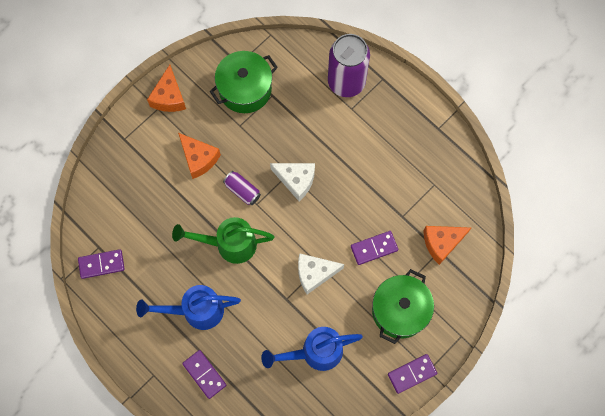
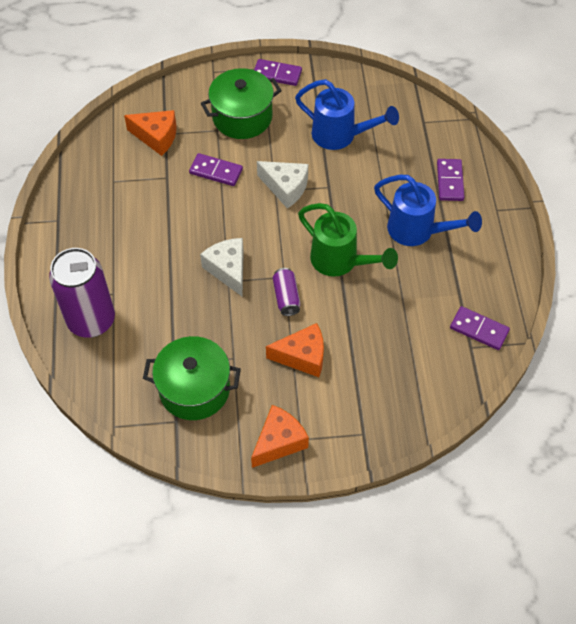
camera: 140 degrees left, 15 degrees down
orange cheese [178,133,221,179] -> orange cheese turned 90 degrees clockwise [266,323,324,377]

